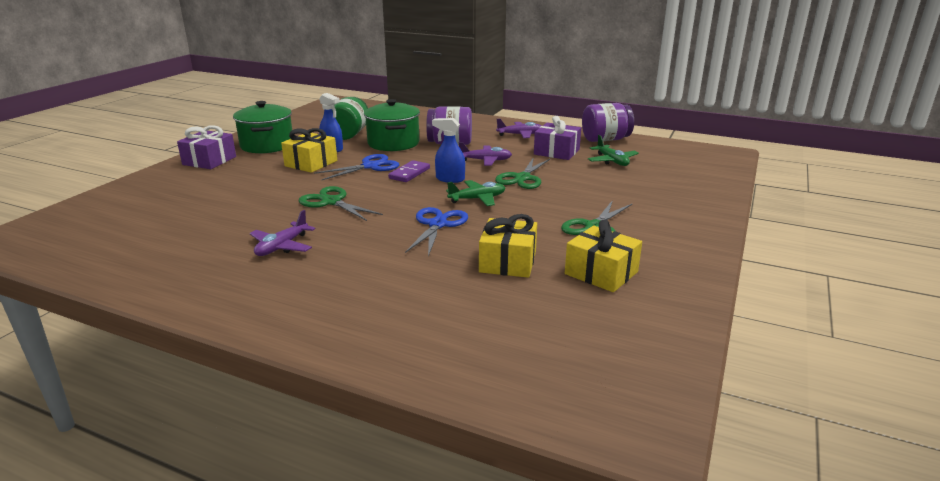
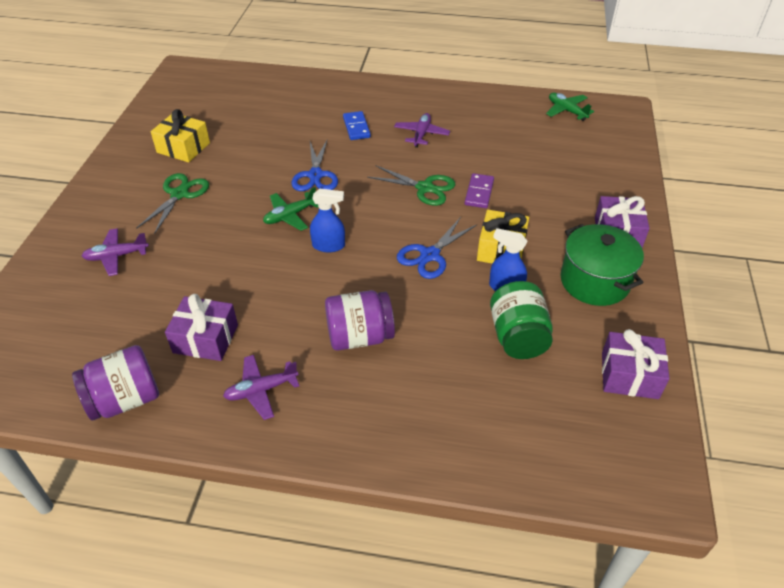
camera: 165 degrees right, 20 degrees up
green pot [364,99,420,151] -> none
purple domino [388,160,430,182] -> purple domino moved to [465,173,494,208]
purple plane [459,142,512,166] -> purple plane moved to [82,228,149,276]
yellow gift [479,214,537,278] -> none
green scissors [495,157,550,189] -> none
green plane [588,135,639,166] -> green plane moved to [546,93,594,121]
none -> blue domino [343,111,371,140]
none -> purple gift [602,329,670,399]

